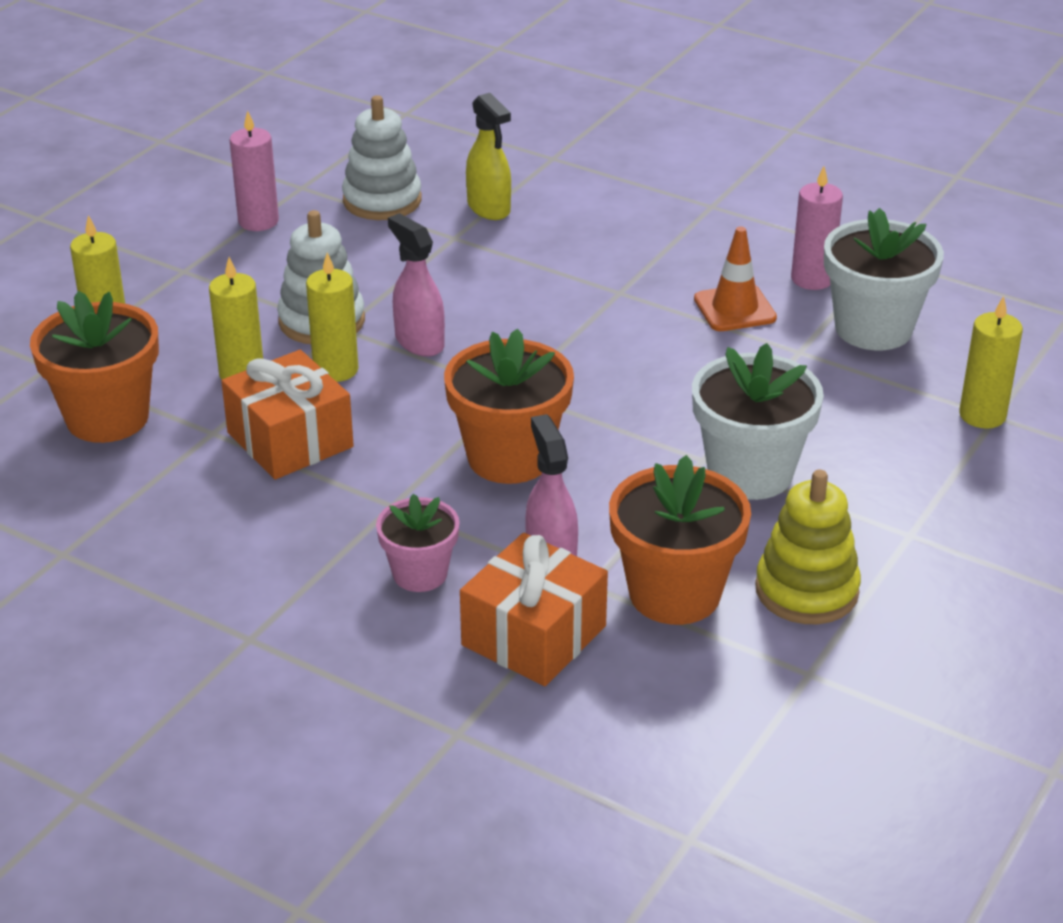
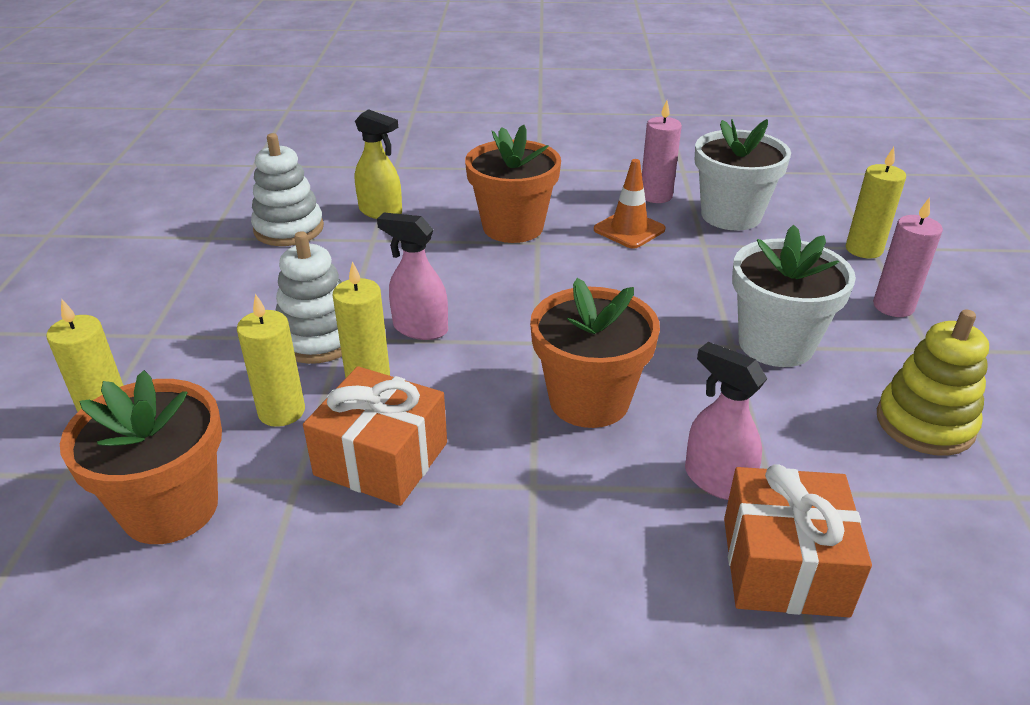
camera: 30 degrees left, 0 degrees up
pink candle [230,111,279,231] -> pink candle moved to [873,197,943,317]
pink flower pot [376,494,460,592] -> none
orange flower pot [609,455,751,625] -> orange flower pot moved to [465,125,561,243]

